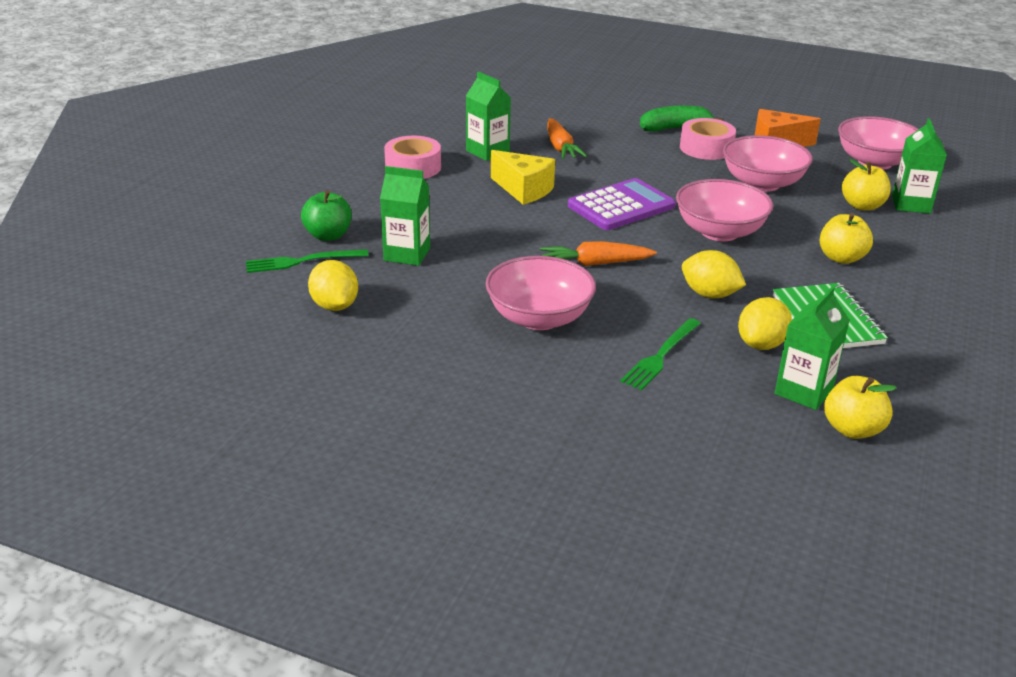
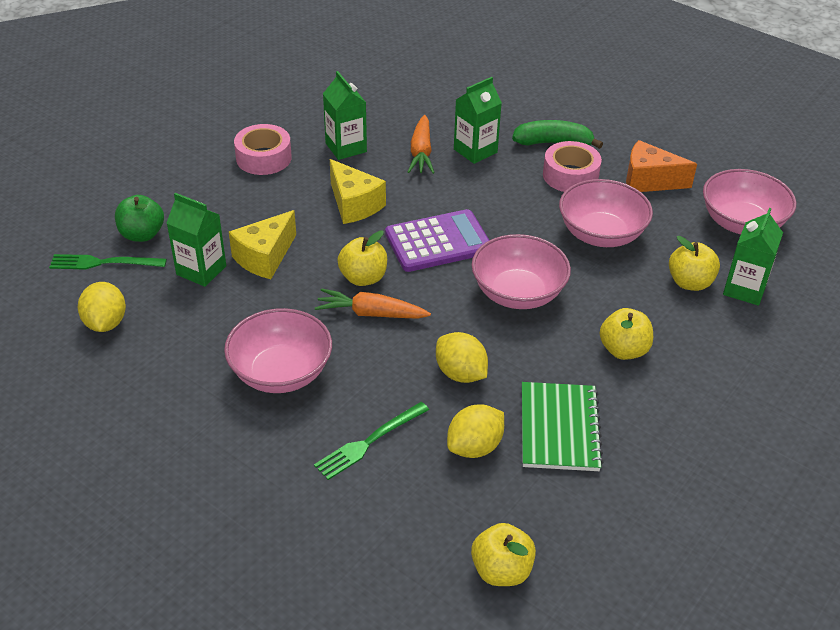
camera: 15 degrees right, 10 degrees up
green carton [775,286,850,410] -> green carton moved to [454,77,502,164]
none -> yellow cheese [229,210,296,279]
none -> yellow apple [337,230,387,286]

